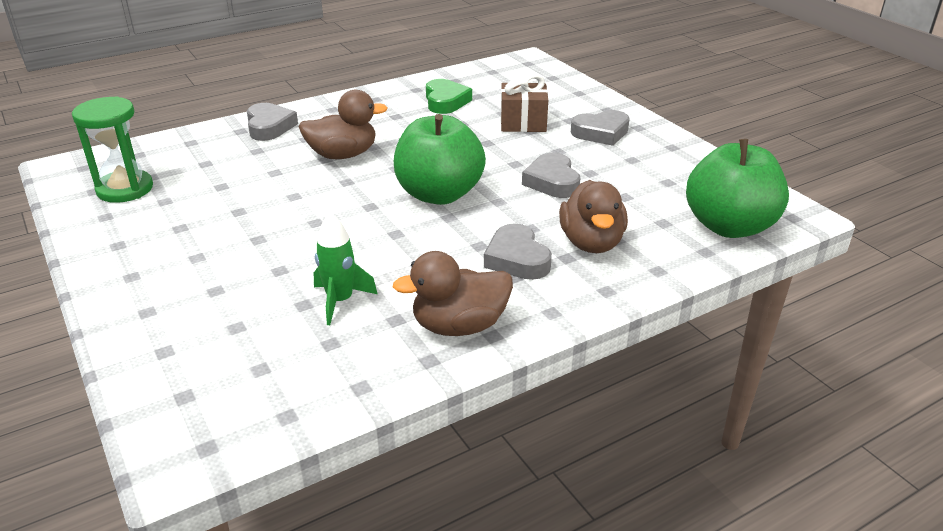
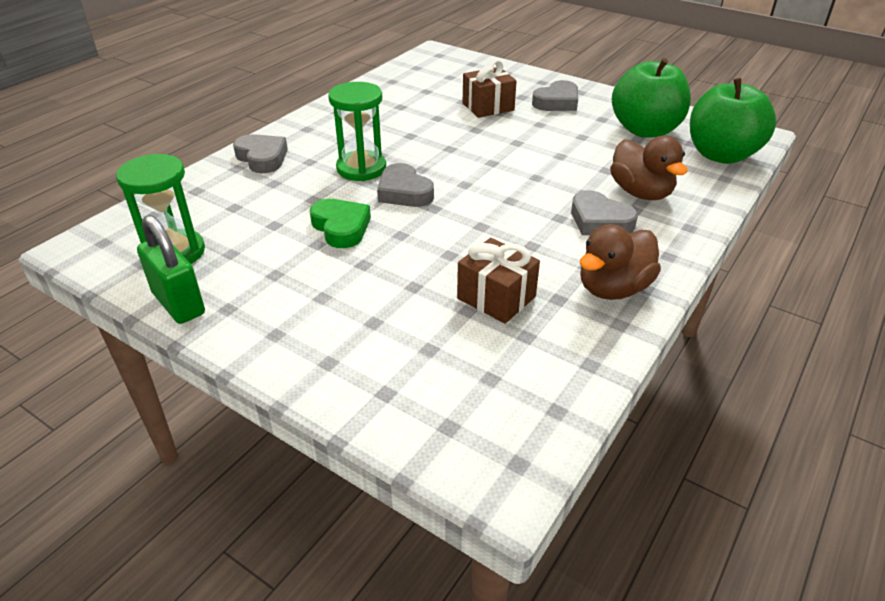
camera: 25 degrees left, 5 degrees up
brown duck [299,90,388,159] -> green hourglass [328,82,386,181]
green rocket [314,213,378,325] -> brown gift [457,238,540,324]
green apple [394,114,486,205] -> green apple moved to [612,58,691,138]
green heart [426,79,472,114] -> green heart moved to [310,199,371,248]
grey heart [522,152,580,198] -> grey heart moved to [377,163,434,207]
none -> green padlock [137,215,205,324]

